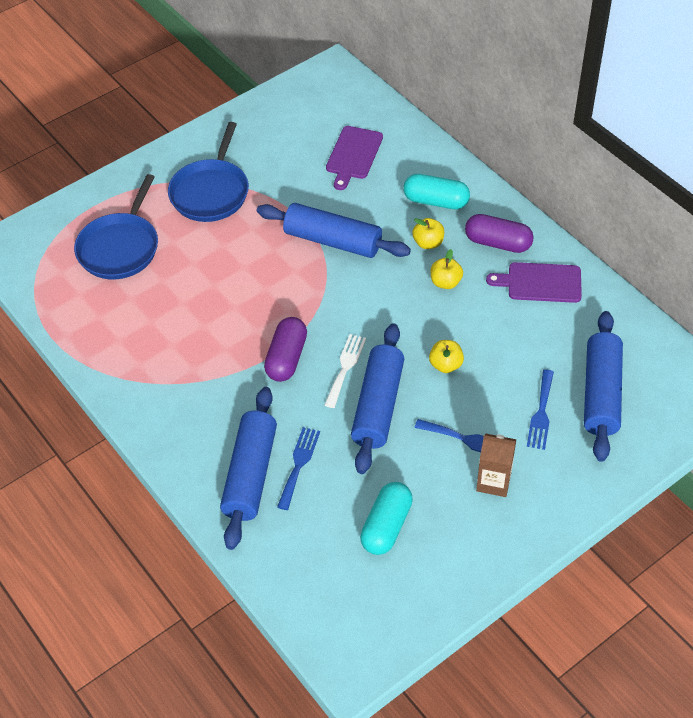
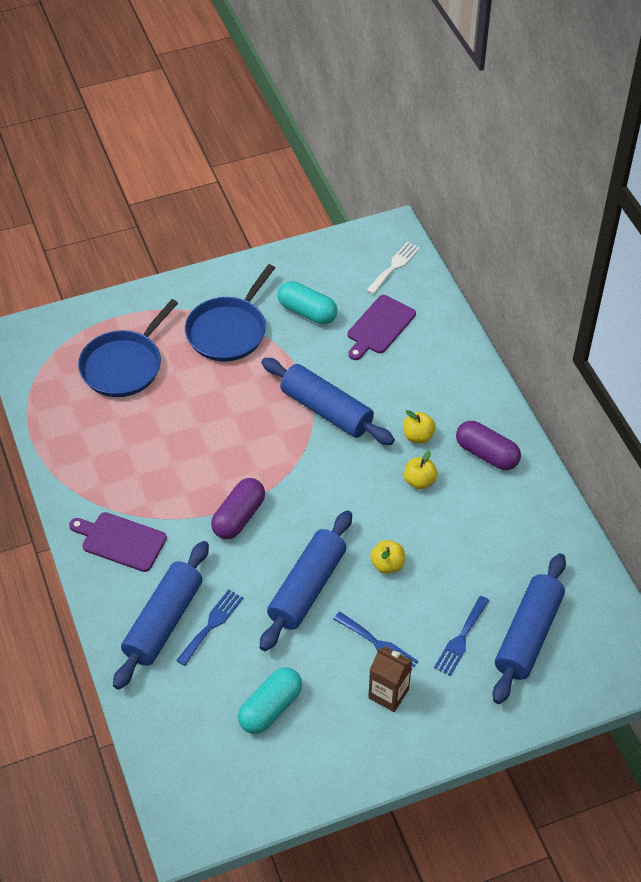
camera: 15 degrees right, 0 degrees up
white fork [325,334,366,408] -> white fork moved to [366,242,420,294]
turquoise capsule [403,174,470,209] -> turquoise capsule moved to [277,281,337,325]
purple cutting board [486,262,582,303] -> purple cutting board moved to [69,512,167,572]

